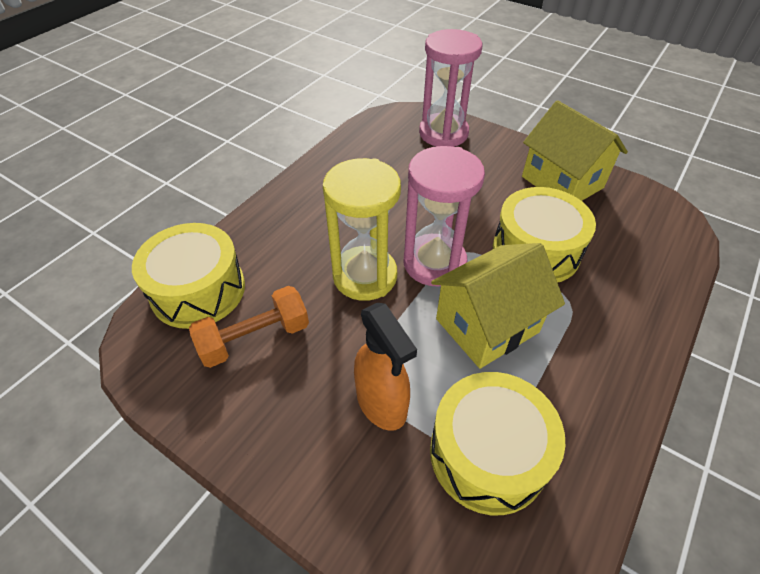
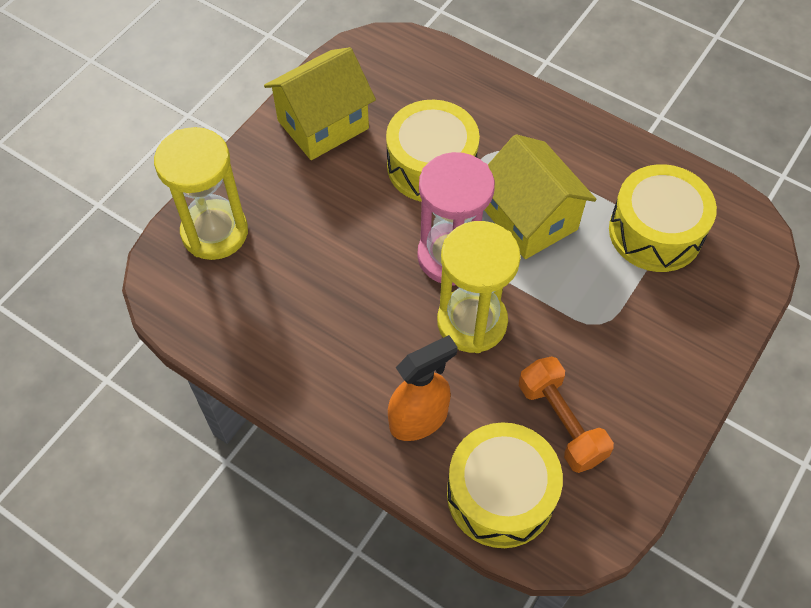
camera: 90 degrees left, 10 degrees up
orange spray bottle [354,303,417,431] -> orange spray bottle moved to [388,335,458,441]
pink hourglass [419,29,483,147] -> yellow hourglass [154,127,248,260]

